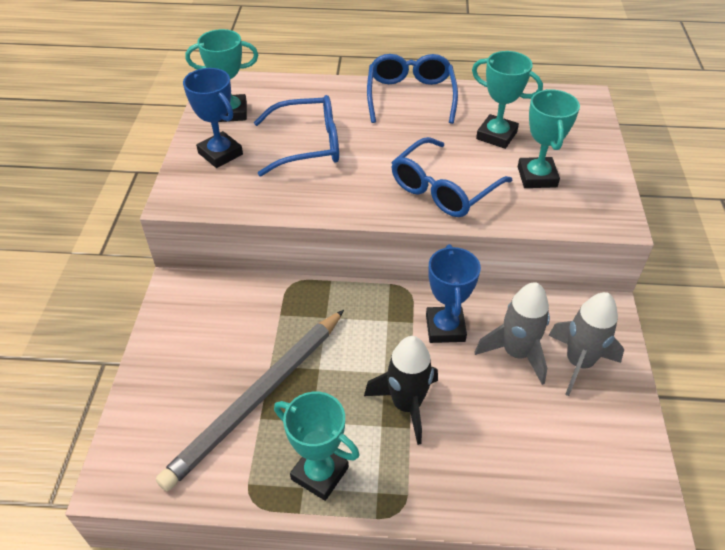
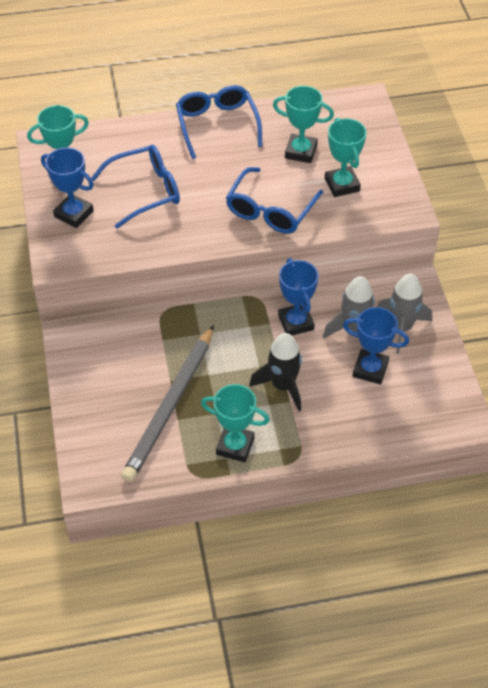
camera: 15 degrees left, 5 degrees up
none -> blue trophy [343,307,409,385]

